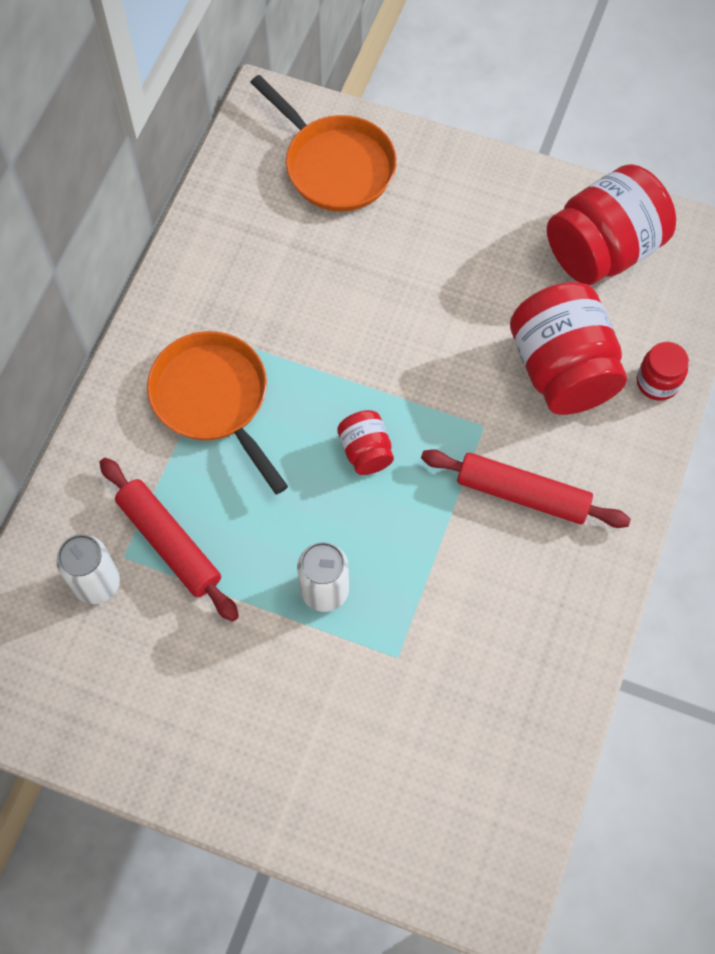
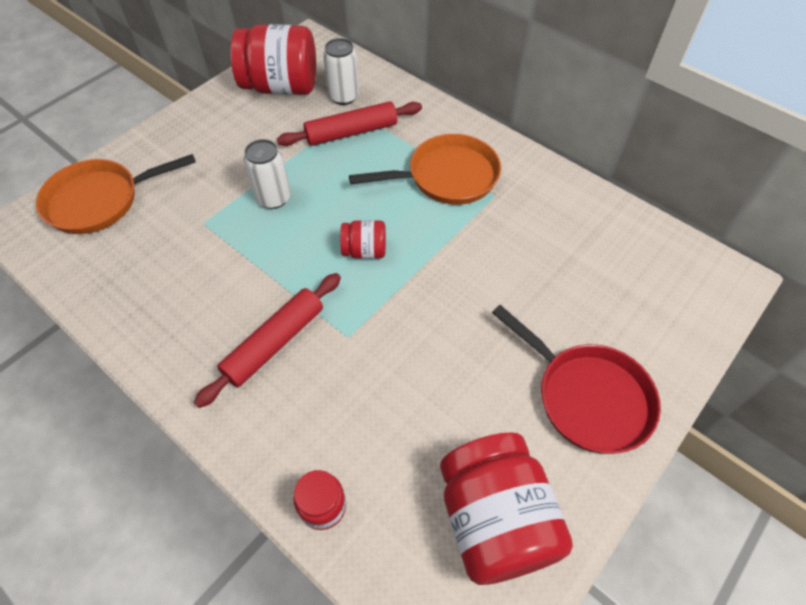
camera: 110 degrees right, 10 degrees down
orange pan [250,75,397,212] -> orange pan moved to [36,154,196,234]
red jar [510,282,627,415] -> red jar moved to [231,24,316,95]
none -> red pan [492,305,661,454]

